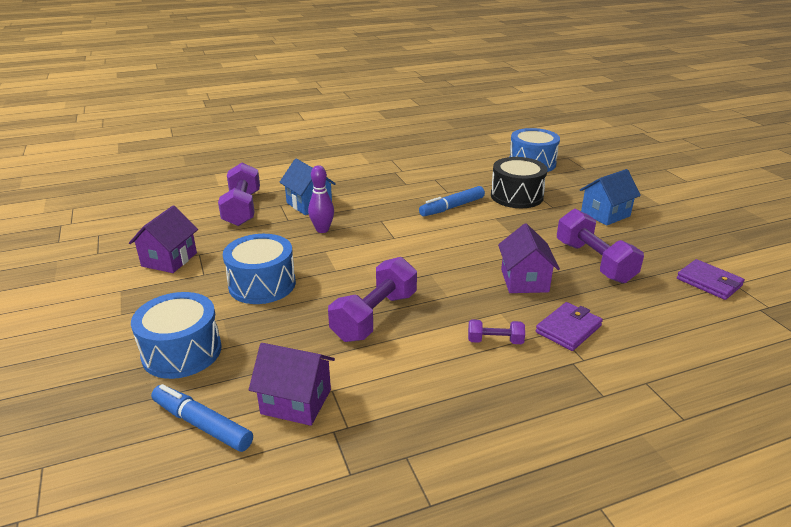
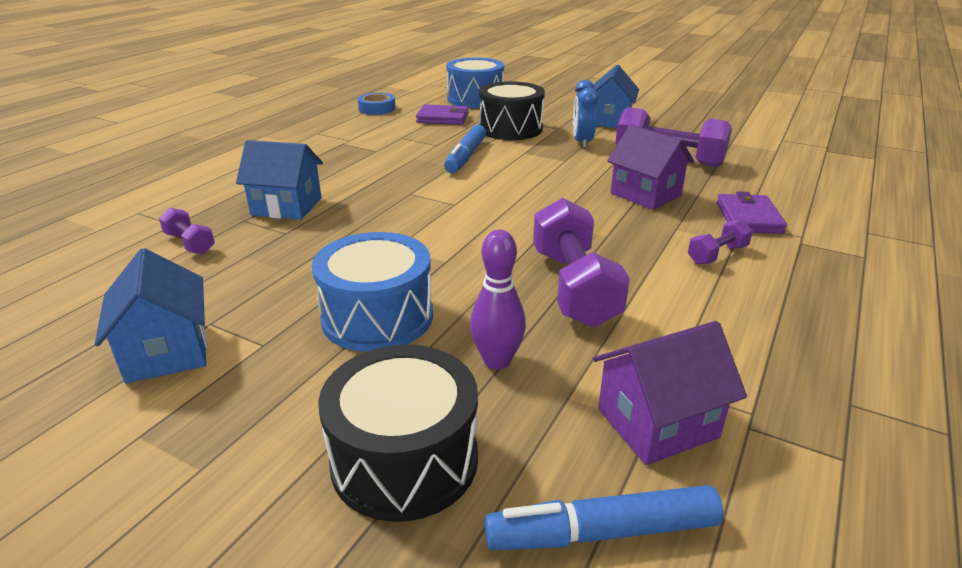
camera: 40 degrees left, 0 degrees up
purple house [129,206,198,273] -> blue house [95,248,207,384]
blue drum [131,292,222,379] -> black drum [318,345,478,522]
purple dumbbell [218,163,260,226] -> purple dumbbell [159,208,215,254], size x0.50
purple bowling pin [308,165,334,233] -> purple bowling pin moved to [470,230,526,370]
purple wallet [677,259,745,300] -> purple wallet moved to [416,104,469,125]
none -> blue tape [357,93,396,115]
none -> blue clock [573,80,599,148]

